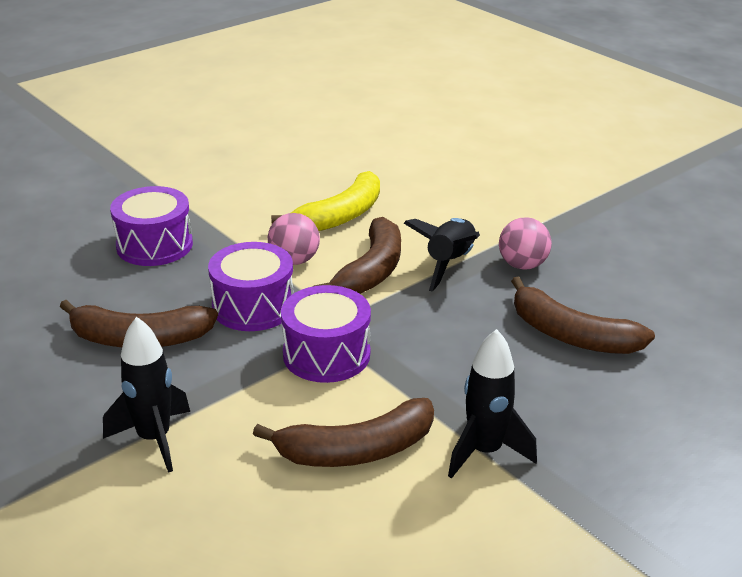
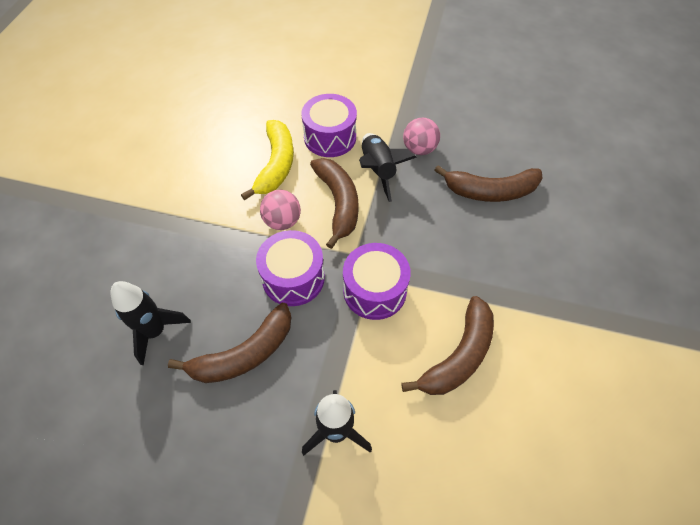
camera: 35 degrees left, 25 degrees up
purple drum [110,186,193,266] -> purple drum moved to [301,94,357,157]
black rocket [448,329,537,479] -> black rocket moved to [111,281,191,365]

